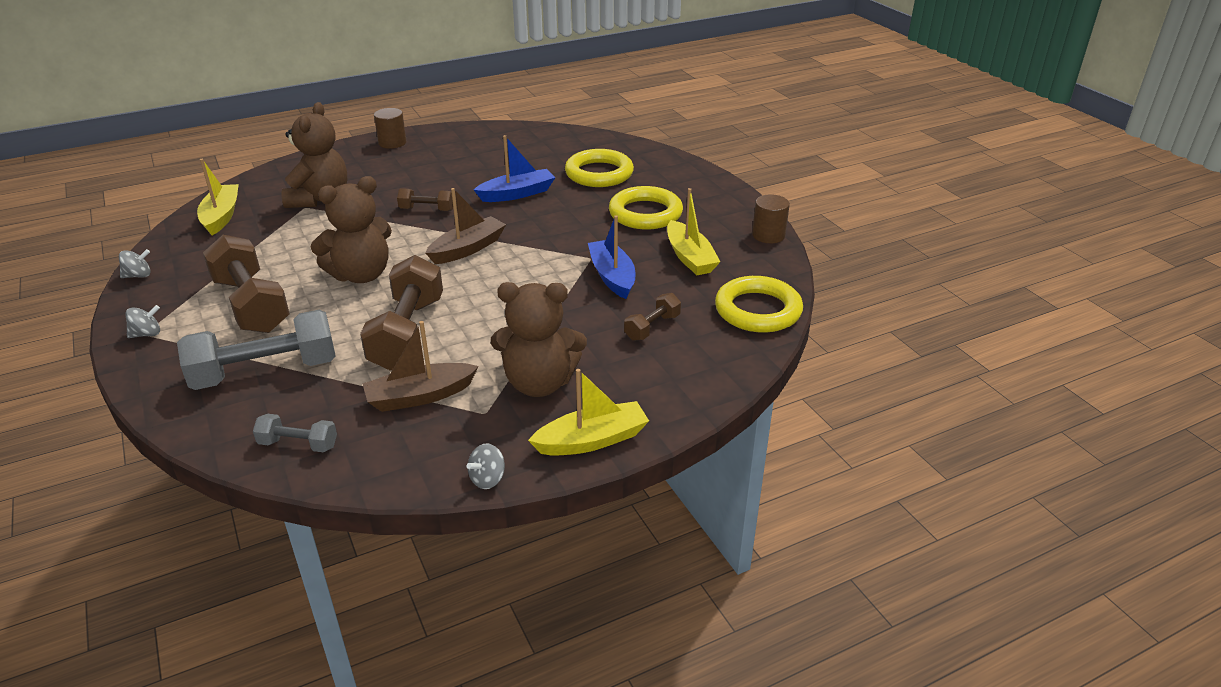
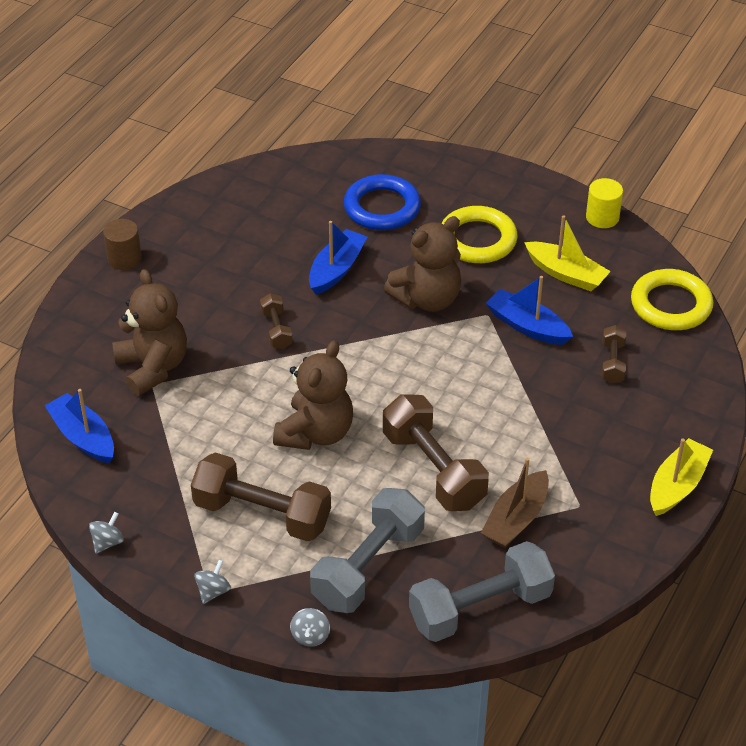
camera: 35 degrees left, 10 degrees up
yellow boat [197,159,239,235] -> blue boat [44,389,114,464]
grey dumbbell [253,414,337,453] -> grey dumbbell [409,541,555,642], size x2.02
brown dumbbell [397,188,453,211] -> brown dumbbell turned 75 degrees counterclockwise [260,293,293,349]
brown boat [426,188,506,264] -> none
grey spinning top [467,443,505,489] -> grey spinning top moved to [290,608,330,647]
brown teddy bear [491,282,587,397] -> brown teddy bear moved to [384,216,461,312]
yellow ring [565,149,634,187] -> blue ring [344,174,421,230]
brown cylinder [752,194,790,243] -> yellow cylinder [586,178,623,228]

